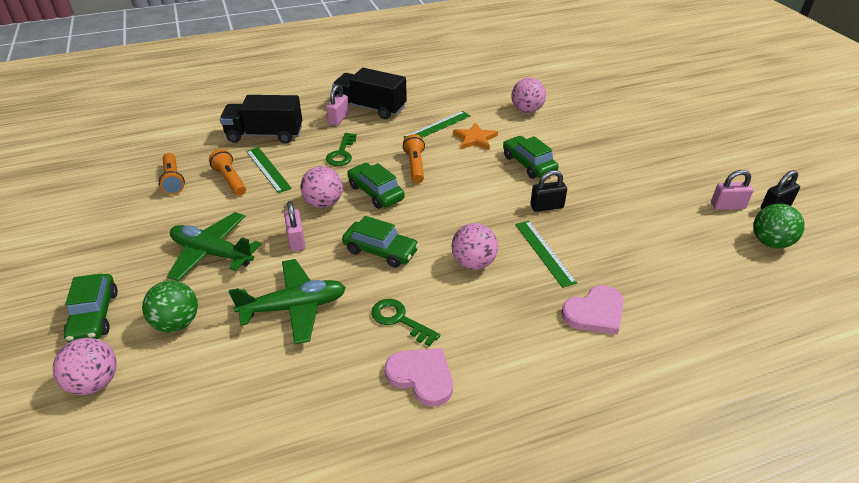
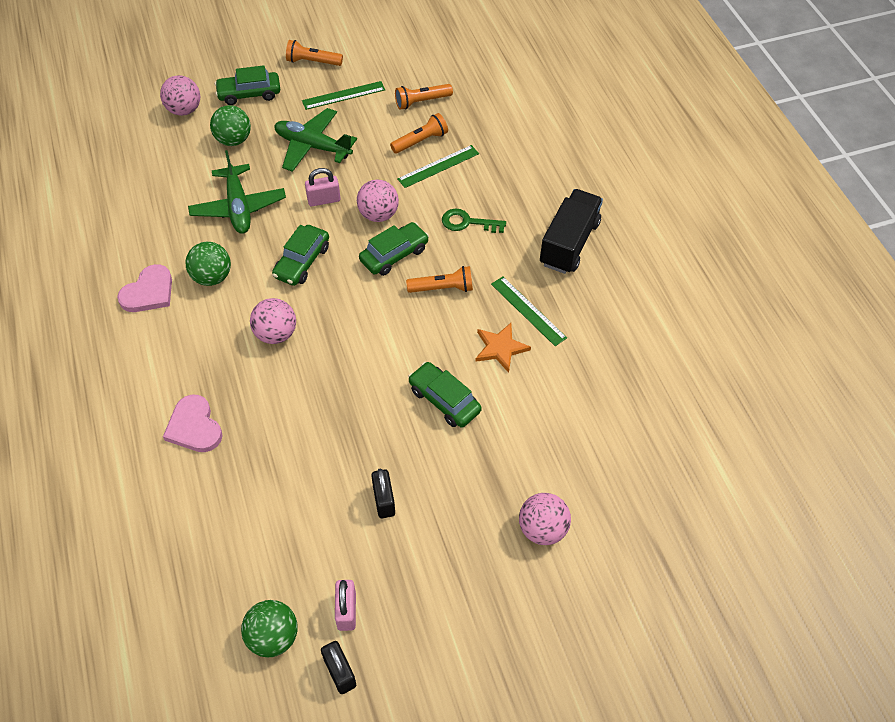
camera: 90 degrees right, 15 degrees up
green plane [167,212,262,281] -> green plane turned 90 degrees counterclockwise [274,108,357,172]
black truck [220,95,302,144] -> none
pink padlock [326,85,349,126] -> none
green key [371,299,440,346] -> green ball [186,242,231,286]
green car [503,136,559,179] -> green car turned 105 degrees counterclockwise [408,362,482,427]
pink ball [512,78,546,113] -> pink ball moved to [519,493,571,545]
green ruler [515,221,577,288] -> green ruler moved to [302,81,385,110]
black padlock [530,170,567,212] -> black padlock moved to [371,468,395,518]
none -> orange flashlight [286,40,343,66]

